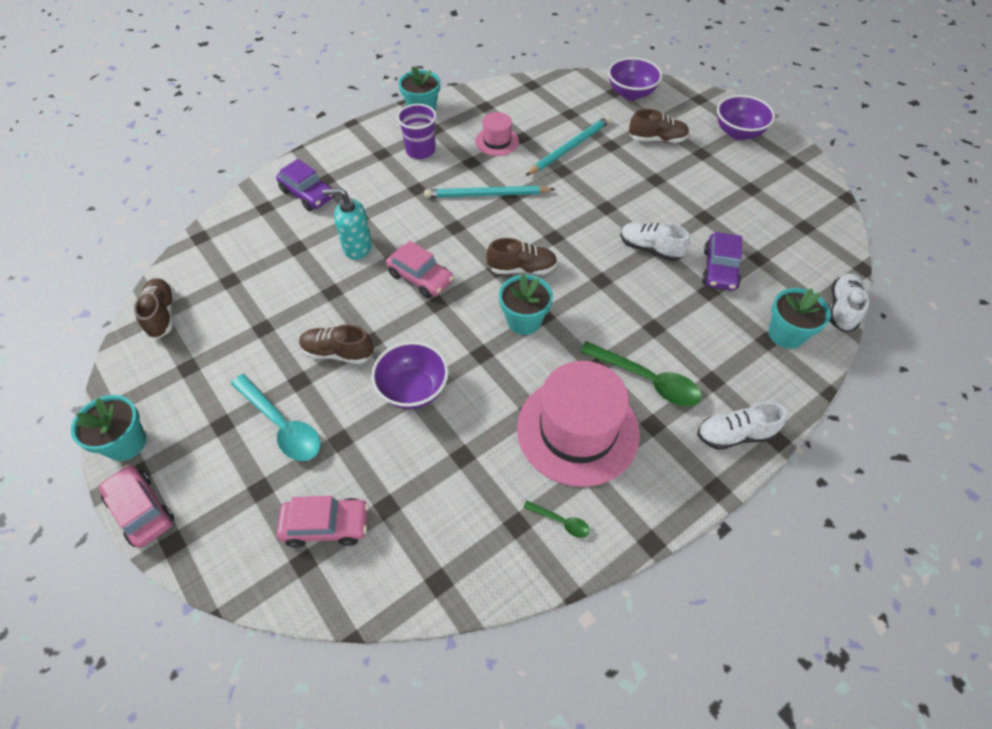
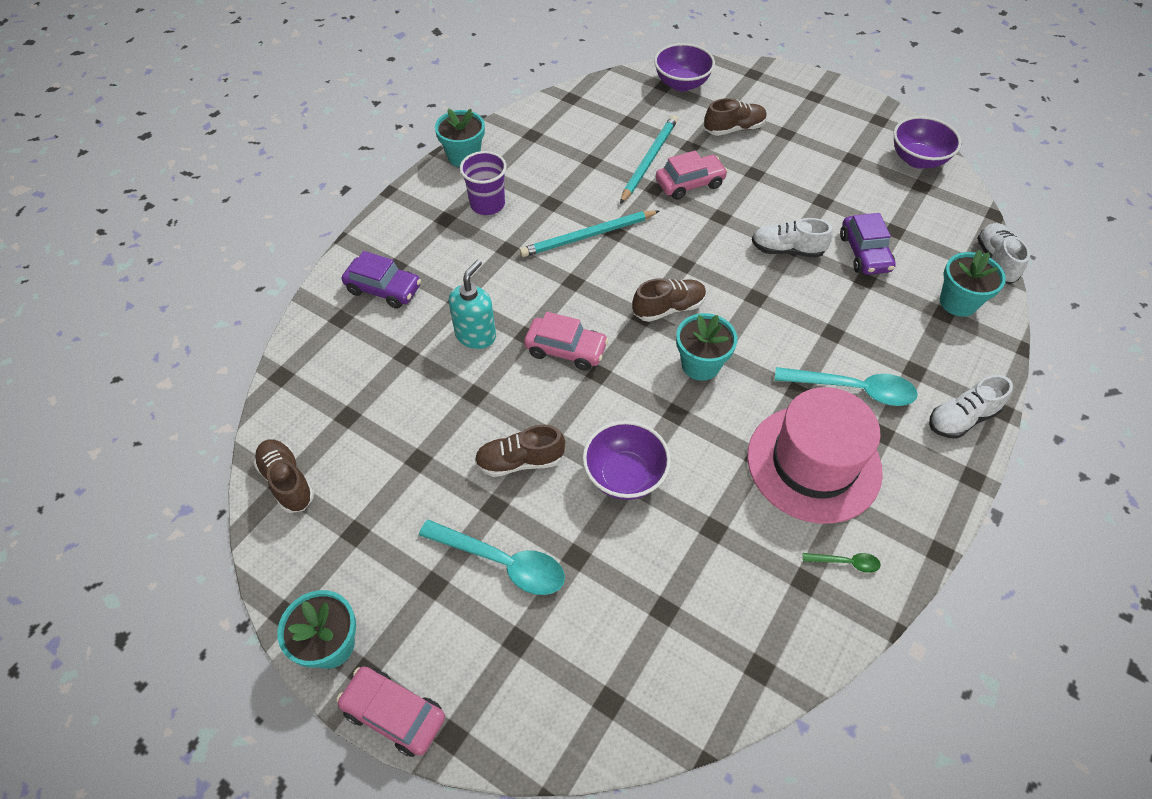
camera: 20 degrees left, 0 degrees up
pink car [277,496,369,548] -> pink car moved to [655,151,728,200]
turquoise soap dispenser [322,188,372,260] -> turquoise soap dispenser turned 135 degrees clockwise [449,260,496,349]
pink hat [475,112,519,156] -> none
green spoon [579,341,702,407] -> turquoise spoon [775,367,918,406]
purple bowl [717,95,775,140] -> purple bowl moved to [893,116,962,169]

